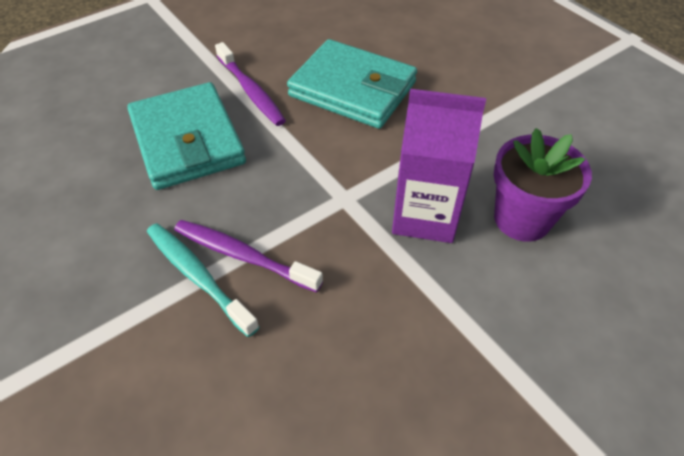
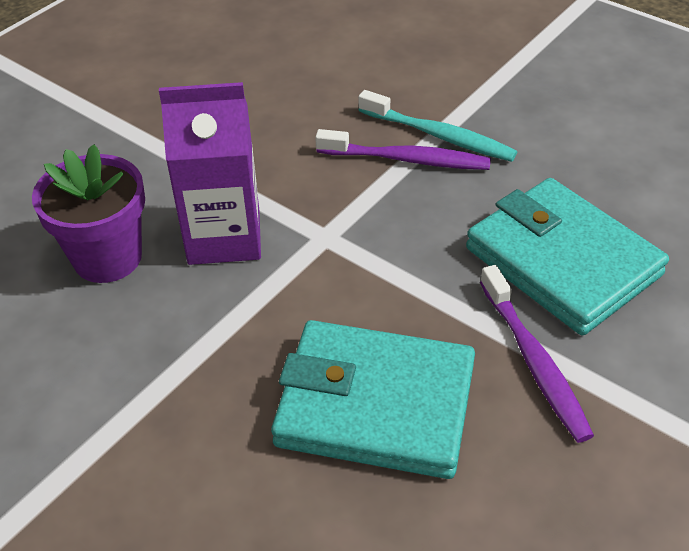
camera: 165 degrees right, 5 degrees down
purple toothbrush [215,42,286,126] -> purple toothbrush turned 150 degrees counterclockwise [480,265,594,443]

